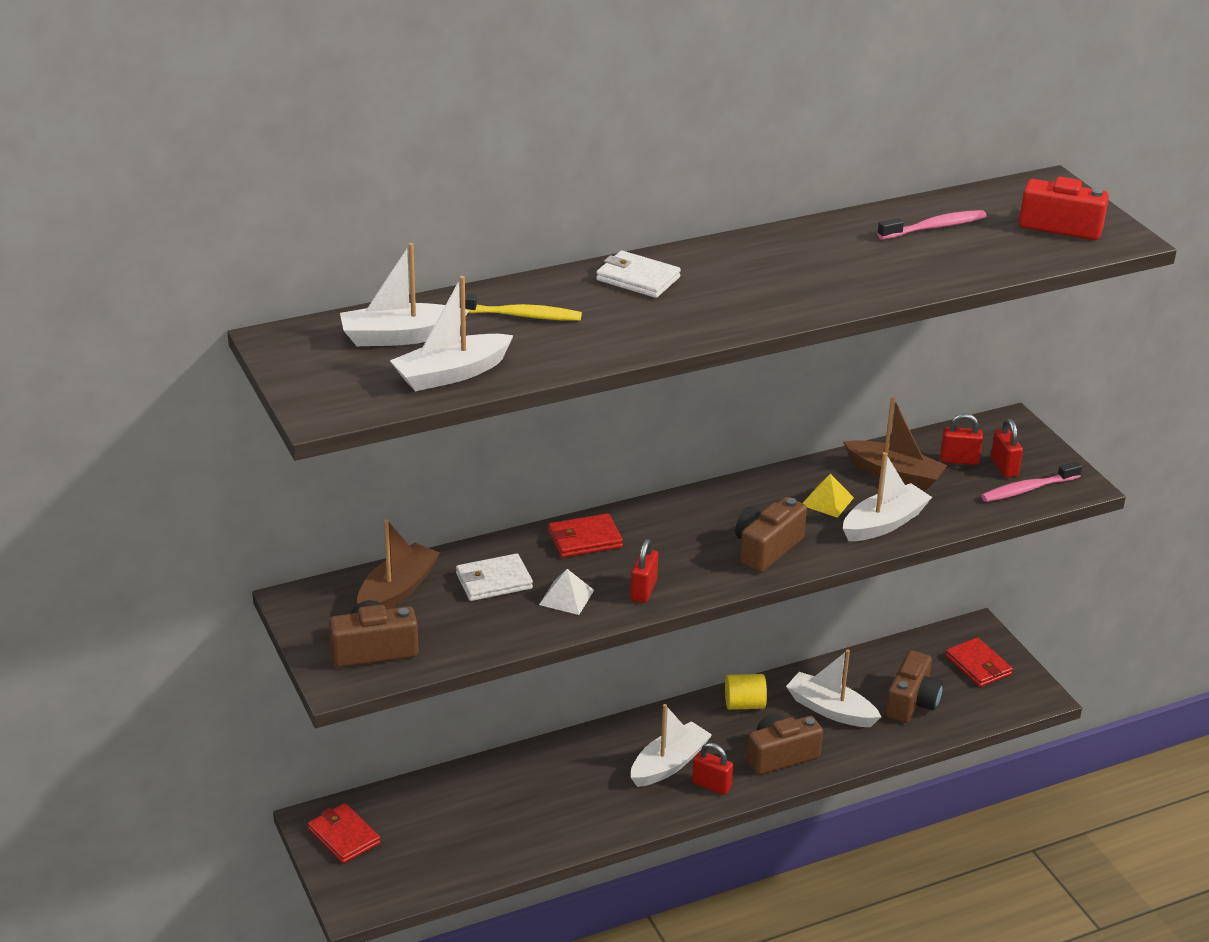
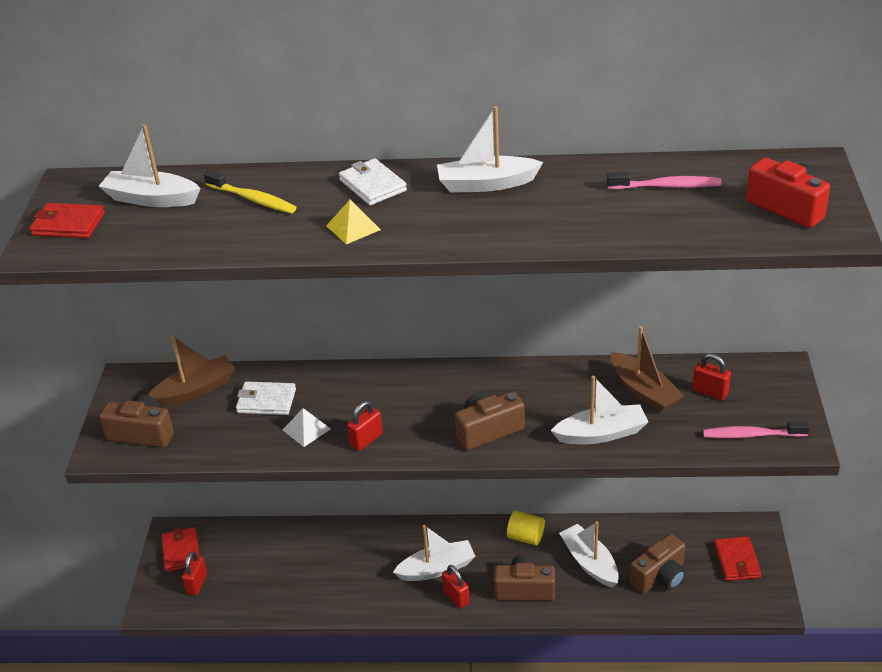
camera: 30 degrees right, 5 degrees up
white boat [390,276,514,391] -> white boat moved to [437,106,543,193]
red wallet [548,513,623,557] -> red wallet moved to [30,203,105,238]
yellow pyramid [802,474,854,518] -> yellow pyramid moved to [326,200,381,244]
red padlock [991,419,1023,478] -> red padlock moved to [182,551,207,596]

